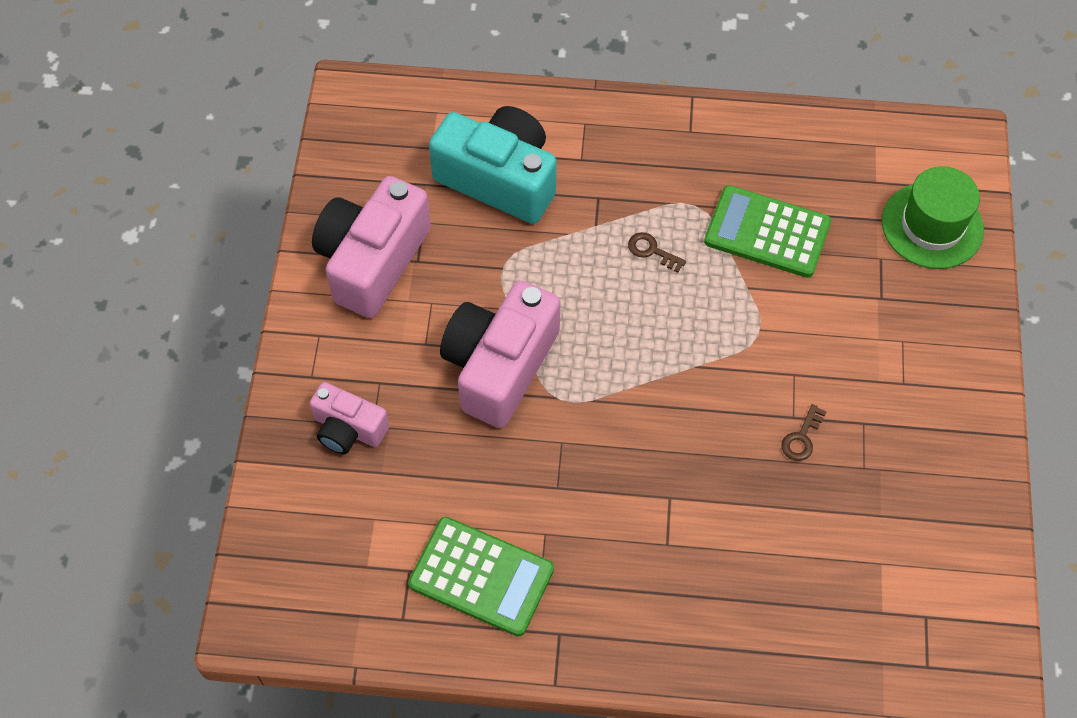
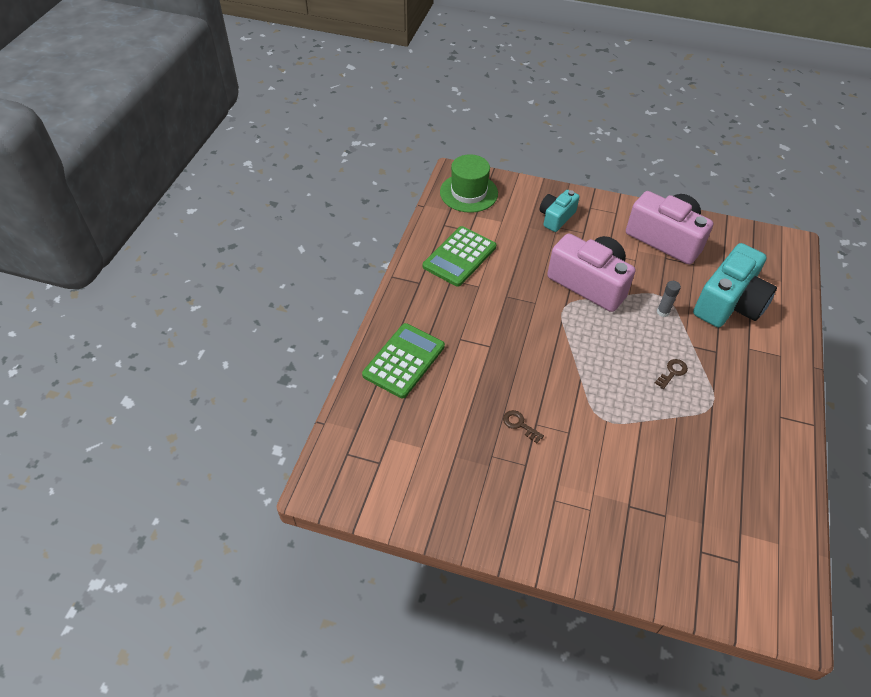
camera: 100 degrees right, 10 degrees down
pink camera [310,382,389,454] -> turquoise camera [539,190,579,232]
green calculator [704,185,831,278] -> green calculator moved to [362,323,445,398]
green hat [882,166,984,269] -> green hat moved to [440,154,498,213]
none -> grey glue stick [657,281,681,317]

